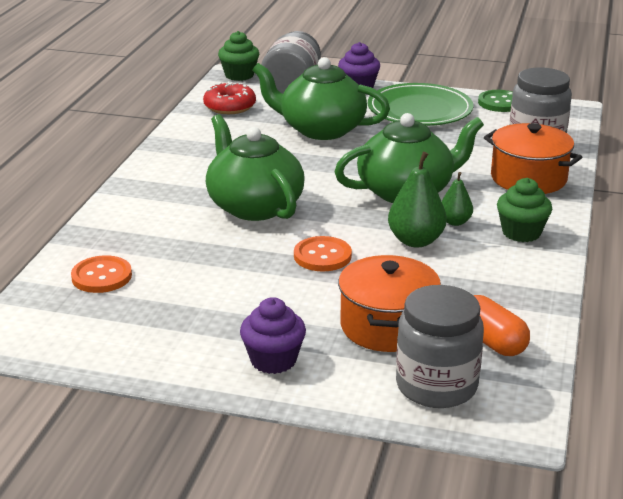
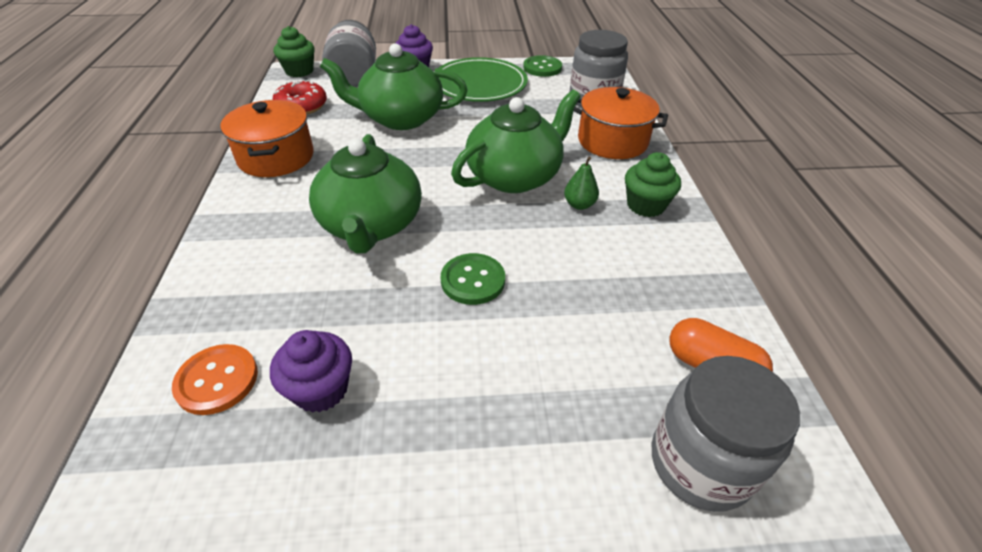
camera: 20 degrees left, 15 degrees up
green teapot [206,114,305,221] -> green teapot turned 135 degrees counterclockwise [309,134,422,253]
purple cupcake [240,297,306,374] -> purple cupcake moved to [270,330,352,413]
orange button [294,236,352,271] -> green button [441,253,505,305]
orange pot [338,255,441,352] -> orange pot moved to [220,100,314,177]
green pear [388,152,447,247] -> none

